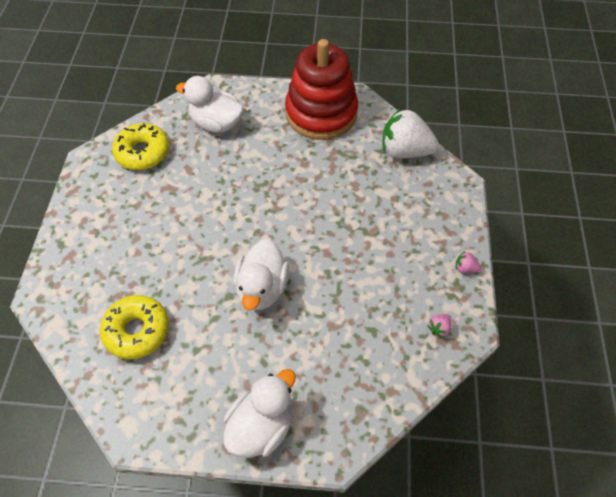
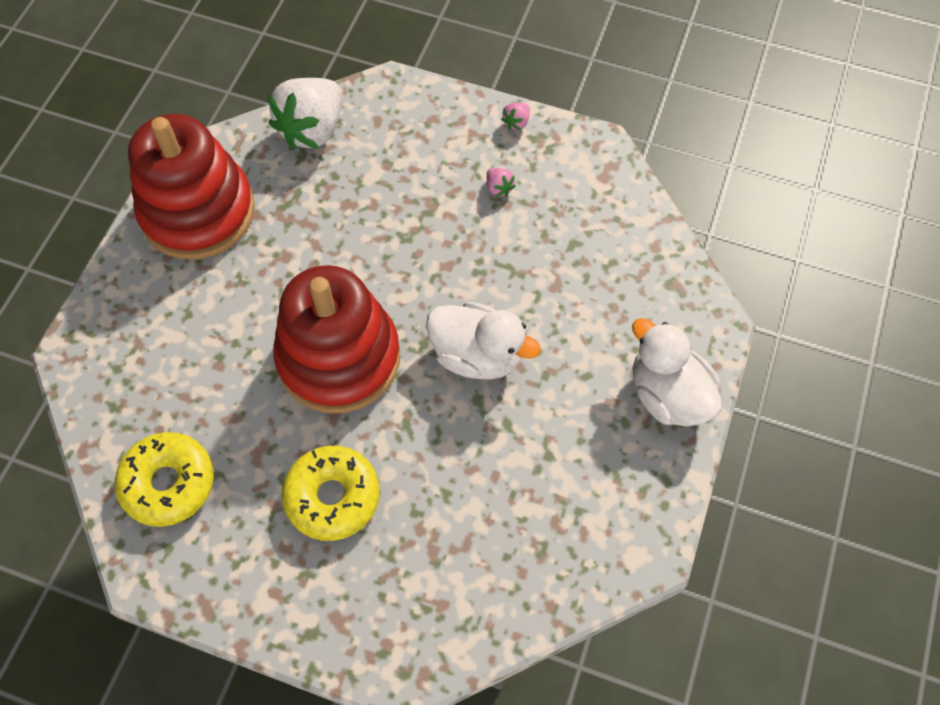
camera: 75 degrees left, 5 degrees up
yellow donut [100,295,169,359] -> yellow donut moved to [282,446,380,541]
white duck [176,76,244,132] -> none
pink strawberry [427,314,452,338] -> pink strawberry moved to [487,168,516,197]
none -> red stacking toy [273,265,400,413]

